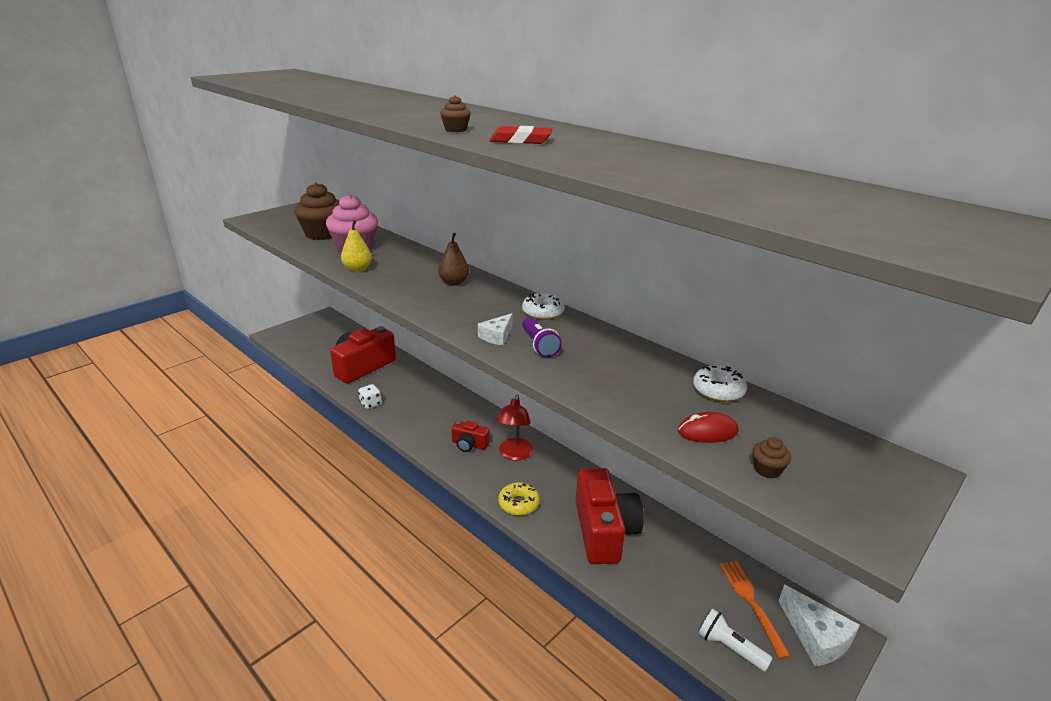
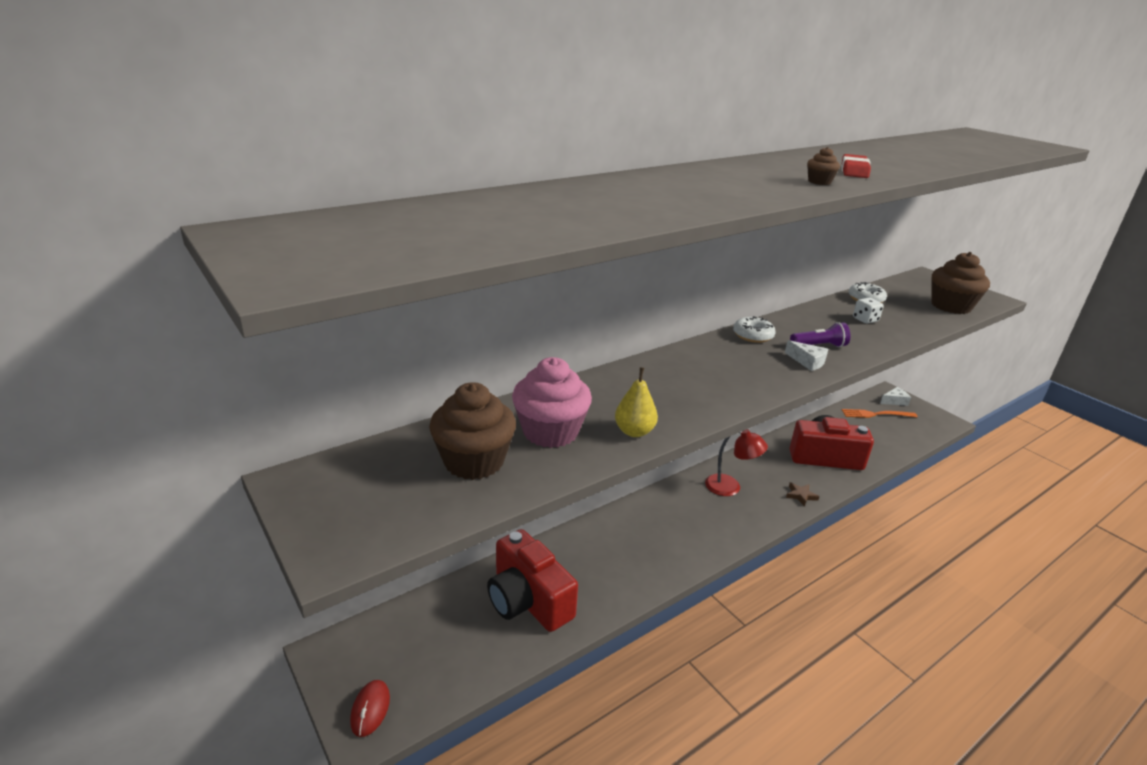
camera: 80 degrees left, 0 degrees up
white dice [358,384,381,409] -> white dice moved to [853,298,884,324]
brown pear [438,233,469,286] -> none
red camera [451,421,490,452] -> none
yellow donut [498,482,540,515] -> brown star [786,482,819,507]
red mouse [678,412,738,443] -> red mouse moved to [350,680,390,737]
white flashlight [698,609,773,672] -> none
brown cupcake [752,437,791,478] -> brown cupcake [931,252,990,314], size x2.44
white cheese [779,585,860,666] -> white cheese [880,387,911,406], size x0.63

